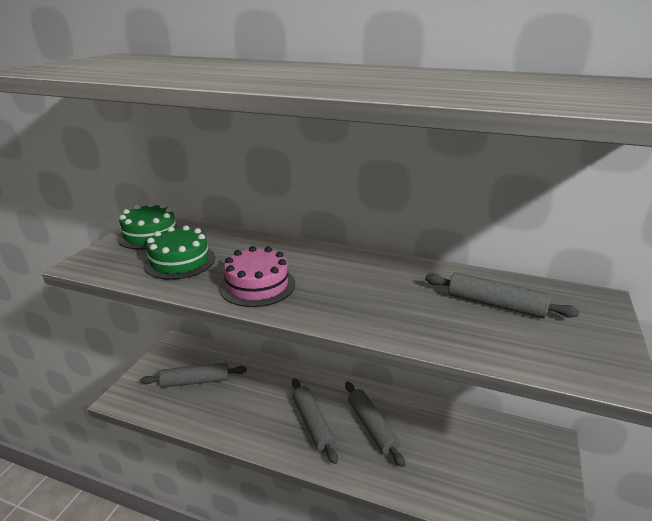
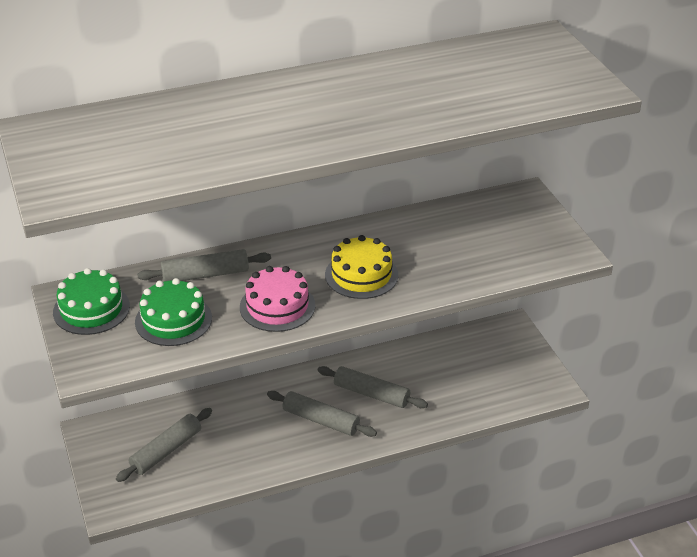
camera: 40 degrees left, 10 degrees up
grey rolling pin [425,272,579,318] -> grey rolling pin moved to [137,249,271,282]
none -> yellow cake [325,235,398,299]

